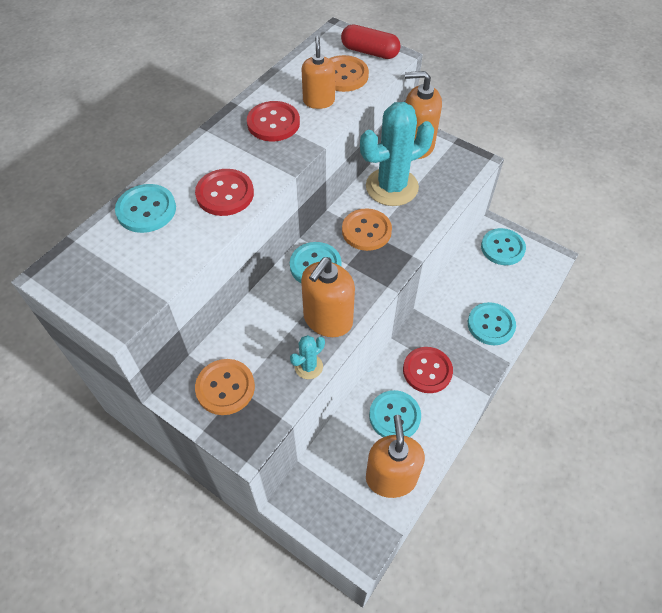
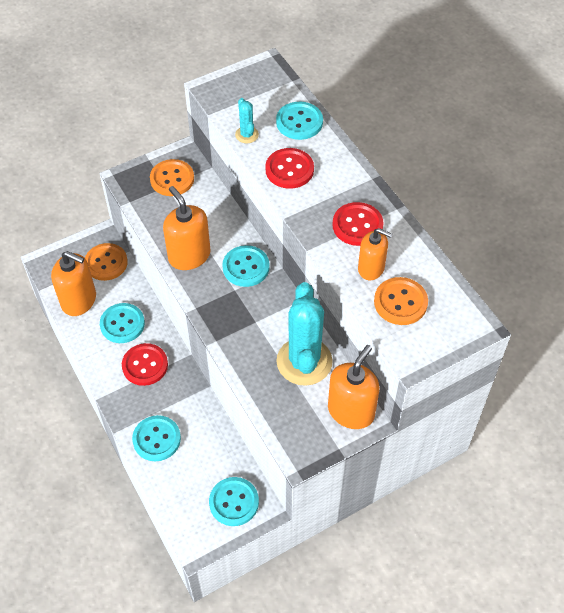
camera: 115 degrees right, 0 degrees up
turquoise cactus [290,335,325,379] -> turquoise cactus moved to [235,98,259,143]
red capsule [341,24,401,59] -> none
orange button [342,208,392,251] -> orange button moved to [85,243,128,281]

